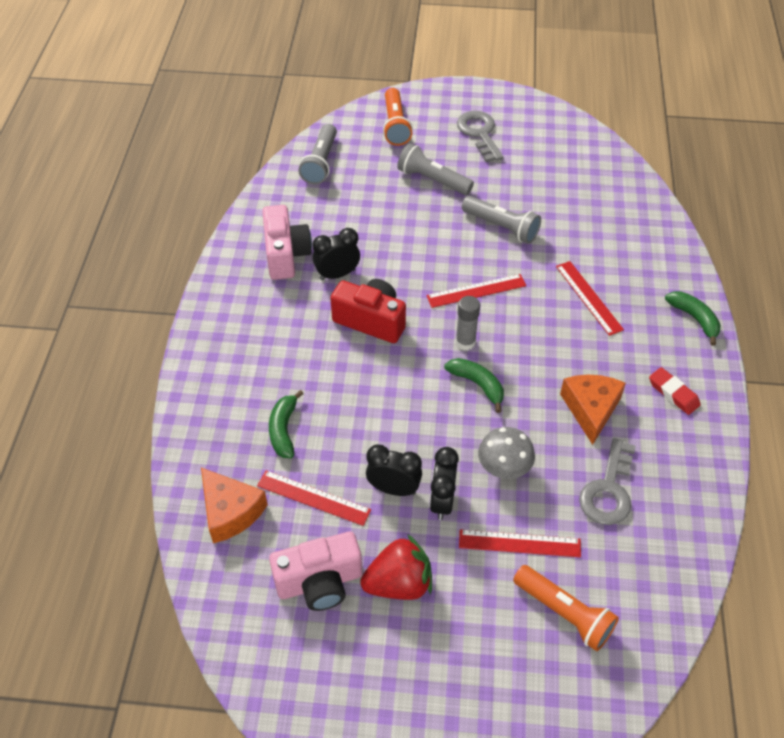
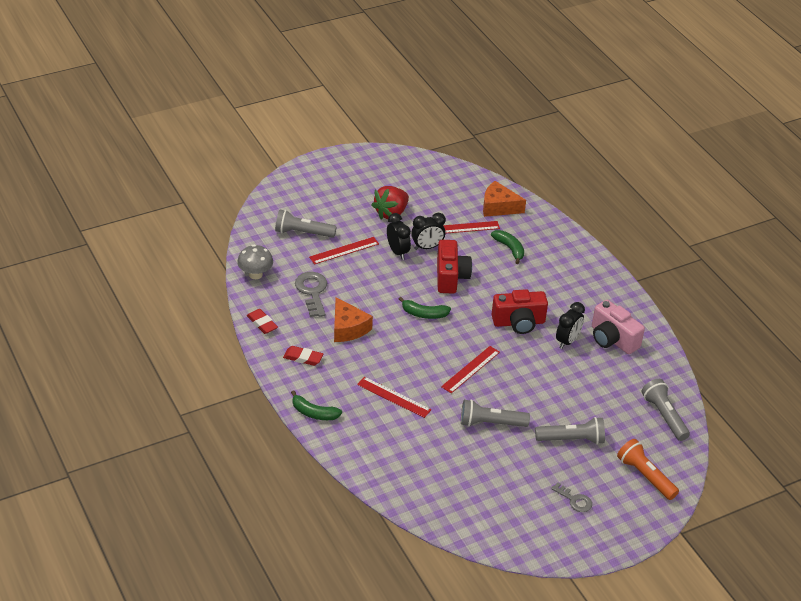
camera: 145 degrees right, 10 degrees down
pink camera [269,531,362,611] -> none
grey glue stick [456,296,480,350] -> none
grey key [457,111,503,162] -> grey key [551,483,592,512], size x0.61
grey mushroom [478,427,535,479] -> grey mushroom moved to [237,245,273,279]
orange flashlight [513,565,619,651] -> grey flashlight [275,210,337,238]
none -> red eraser [247,309,278,334]
none -> red camera [437,240,472,293]

